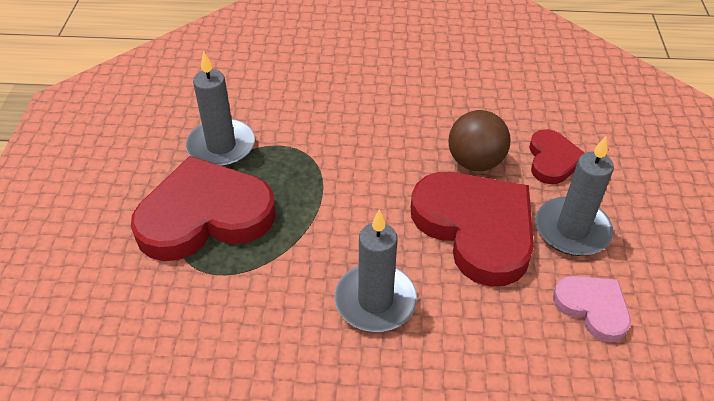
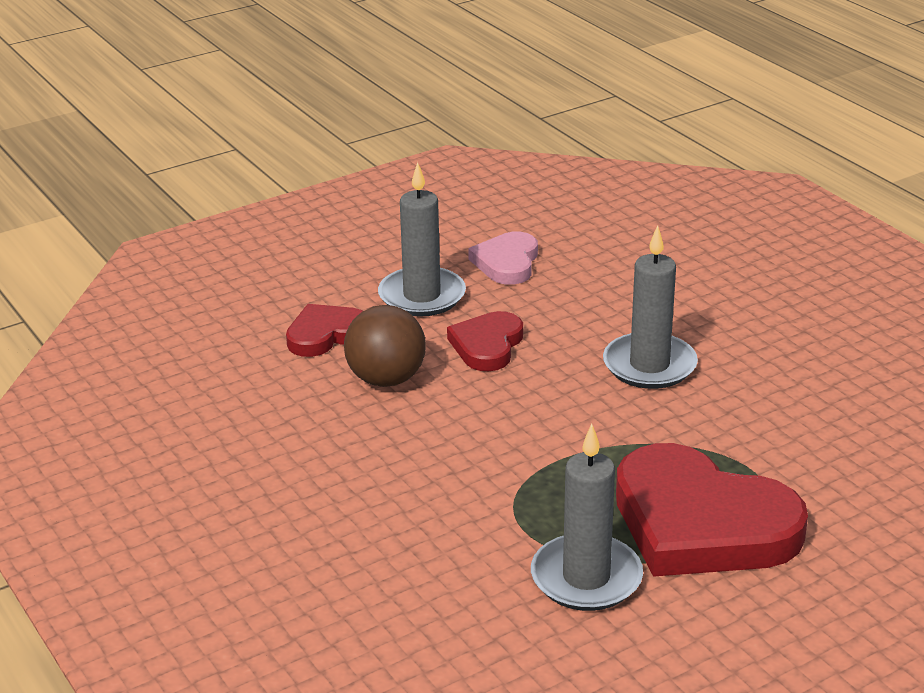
camera: 125 degrees left, 15 degrees down
red heart [411,172,534,287] -> red heart [447,311,523,371], size x0.52

